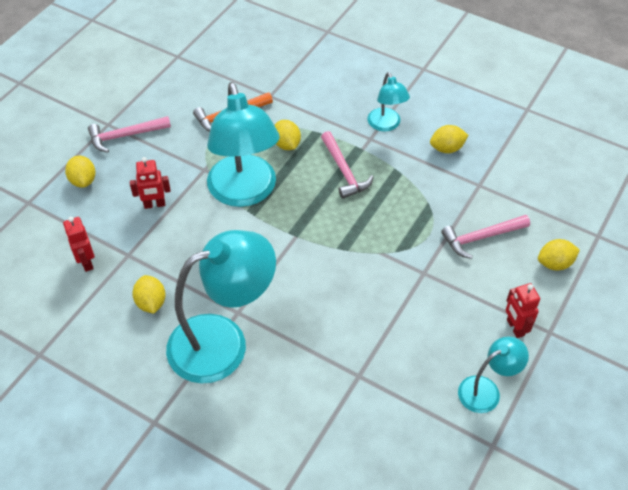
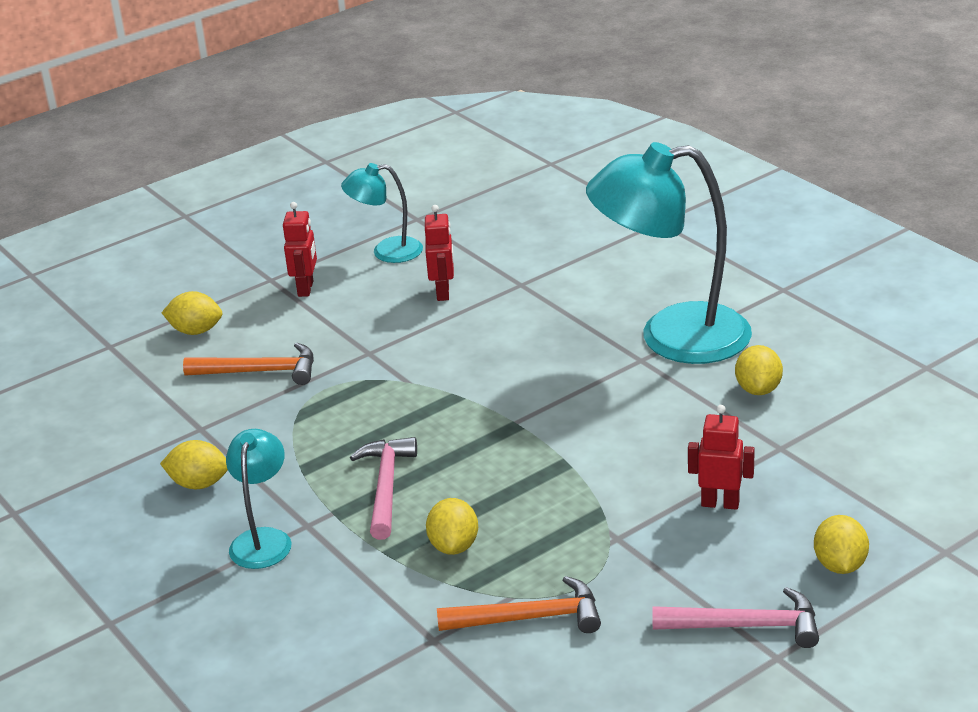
camera: 155 degrees left, 20 degrees down
red robot [63,217,95,272] -> red robot moved to [425,205,454,301]
turquoise lamp [207,82,280,207] -> none
pink hammer [441,215,530,259] -> orange hammer [183,343,314,385]

